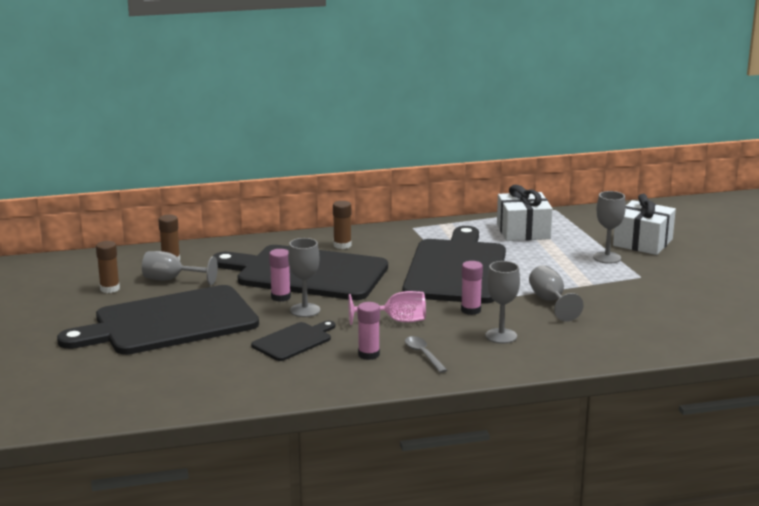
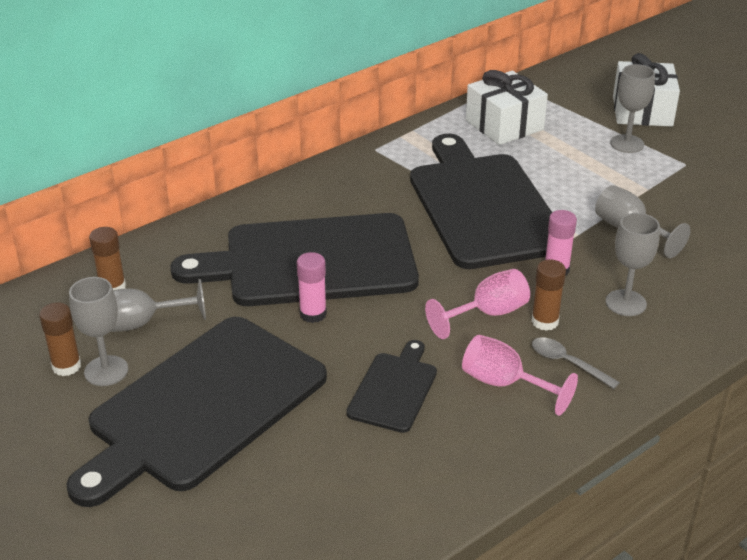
camera: 25 degrees left, 15 degrees up
grey goblet [288,238,320,317] -> grey goblet moved to [69,277,128,386]
brown glue stick [333,201,352,249] -> brown glue stick moved to [531,260,566,331]
pink glue stick [358,302,380,360] -> pink goblet [462,335,578,416]

